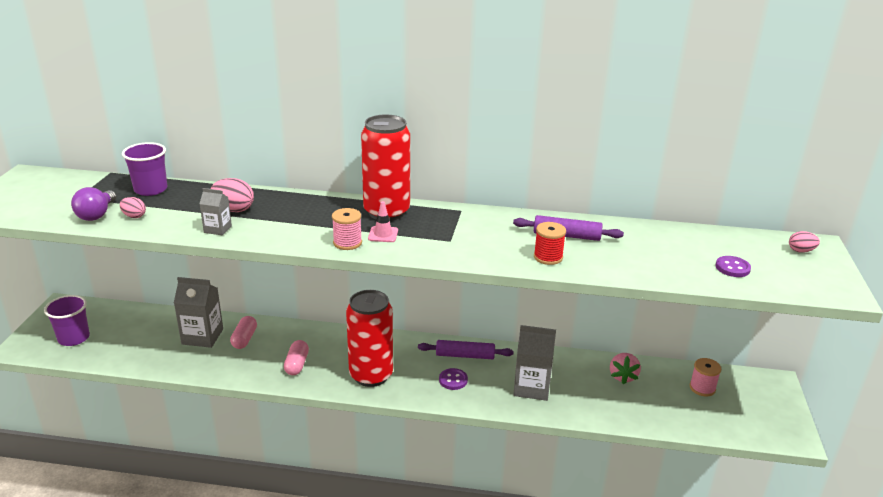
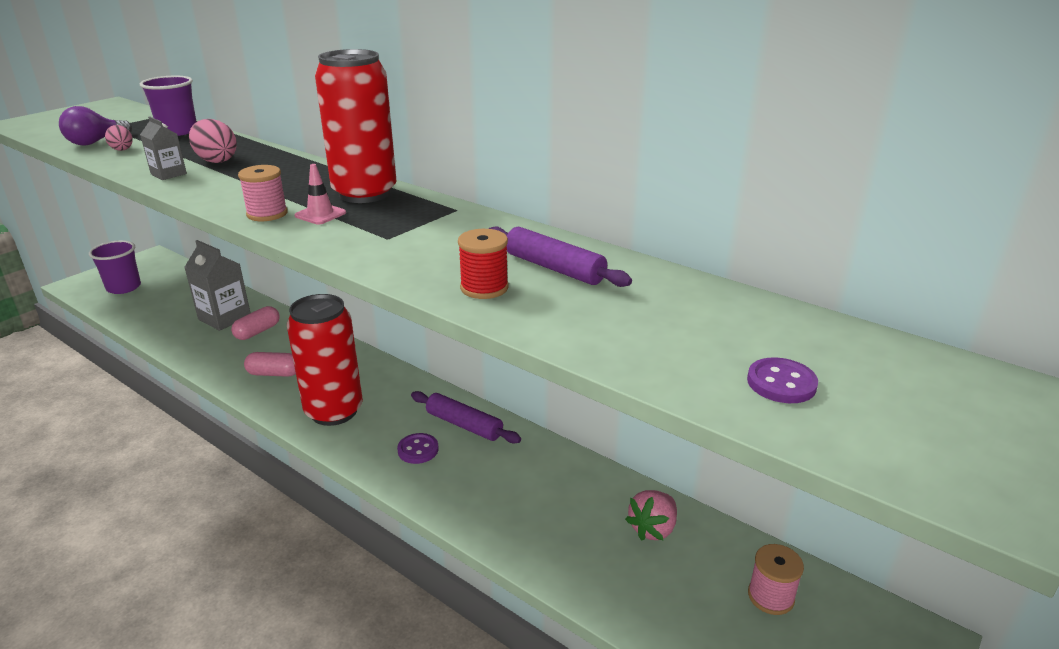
camera: 30 degrees right, 0 degrees up
pink capsule [284,340,309,375] -> pink capsule turned 60 degrees clockwise [244,352,296,377]
grey carton [513,325,556,401] -> none
pink egg [789,231,820,253] -> none

